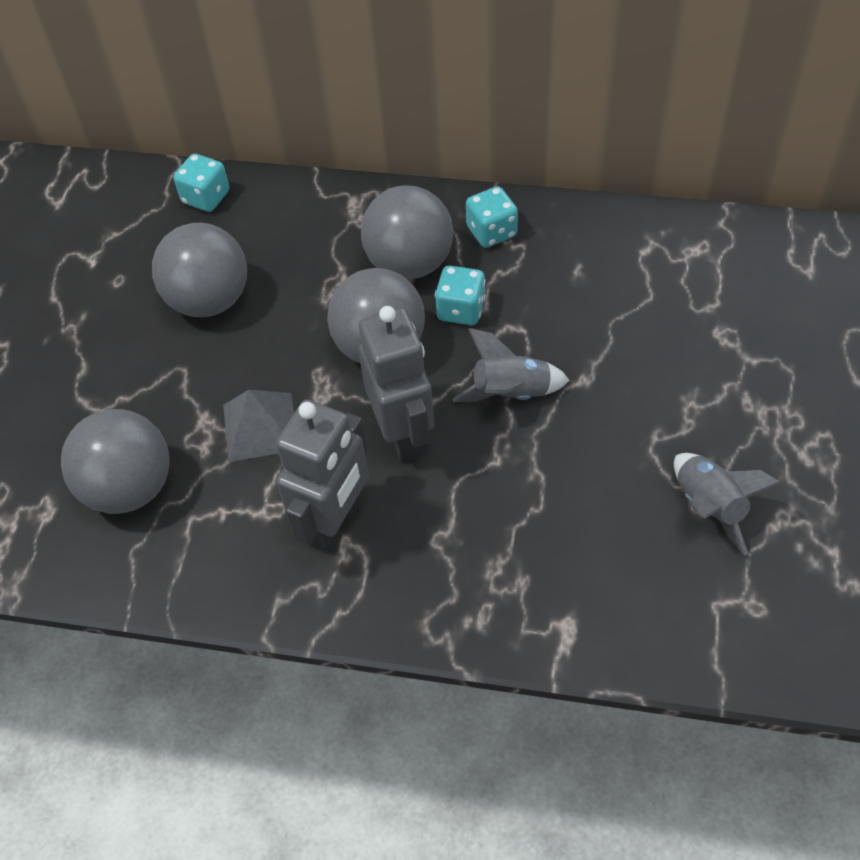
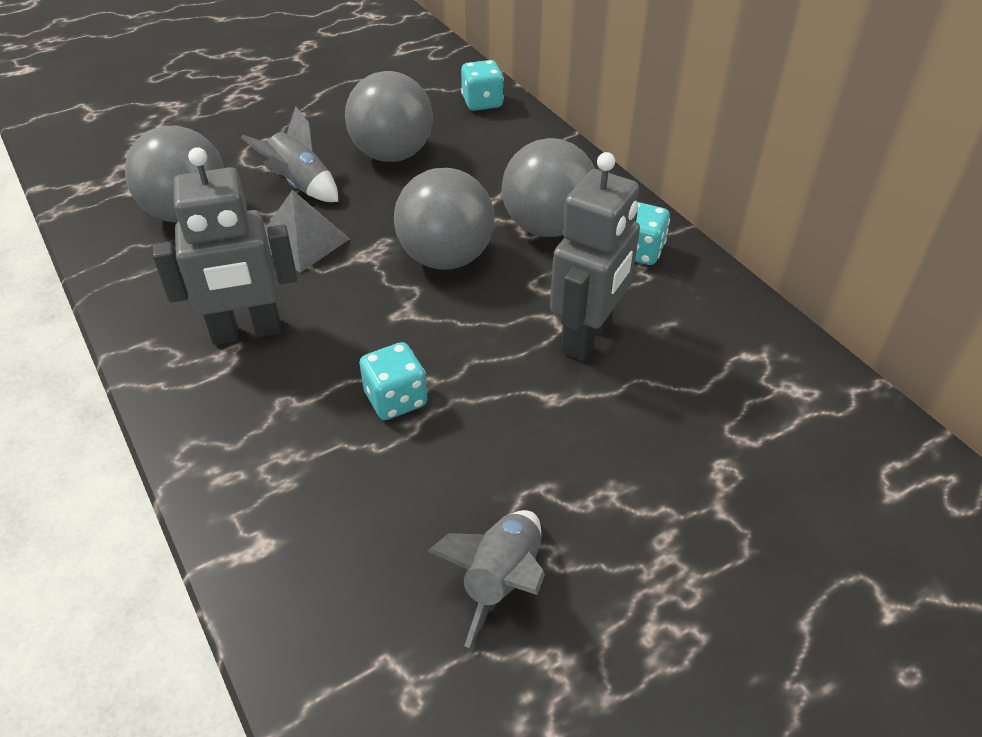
camera: 45 degrees right, 10 degrees down
grey robot [358,306,434,463] -> grey robot moved to [550,152,640,361]
turquoise dice [435,266,486,325] -> turquoise dice moved to [359,342,427,420]
grey rocket [453,328,570,402] -> grey rocket moved to [241,106,338,202]

